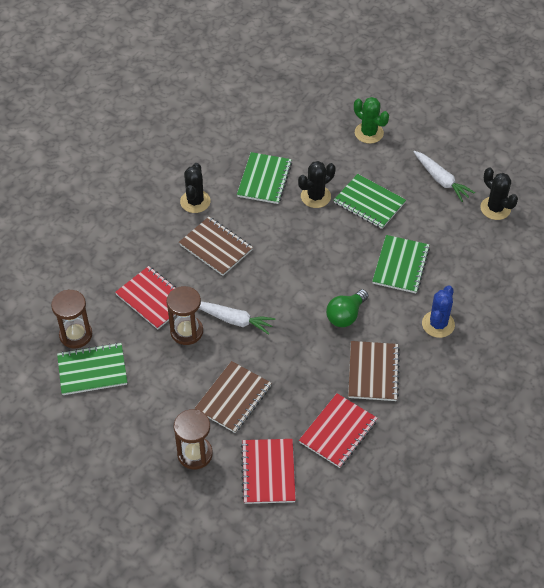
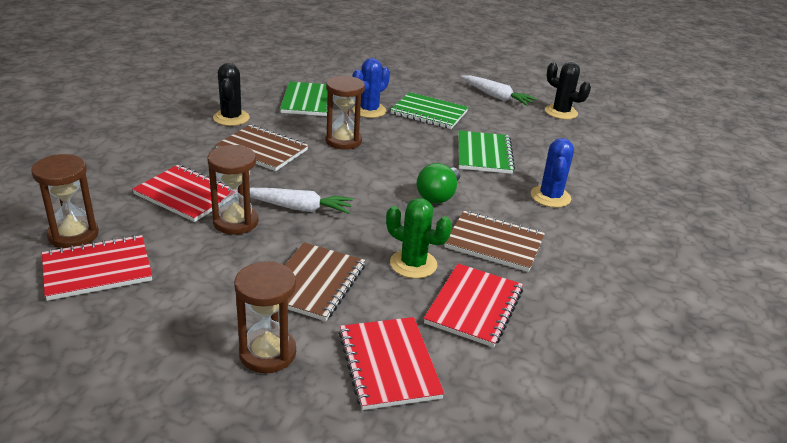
camera: 15 degrees left, 20 degrees down
green notebook [57,343,127,395] -> red notebook [42,235,152,301]
black cactus [298,161,336,208] -> blue cactus [352,58,390,118]
brown notebook [348,341,400,401] -> brown notebook turned 60 degrees counterclockwise [444,211,545,272]
green cactus [354,97,389,144] -> green cactus moved to [386,198,452,278]
none -> brown hourglass [325,76,365,150]

